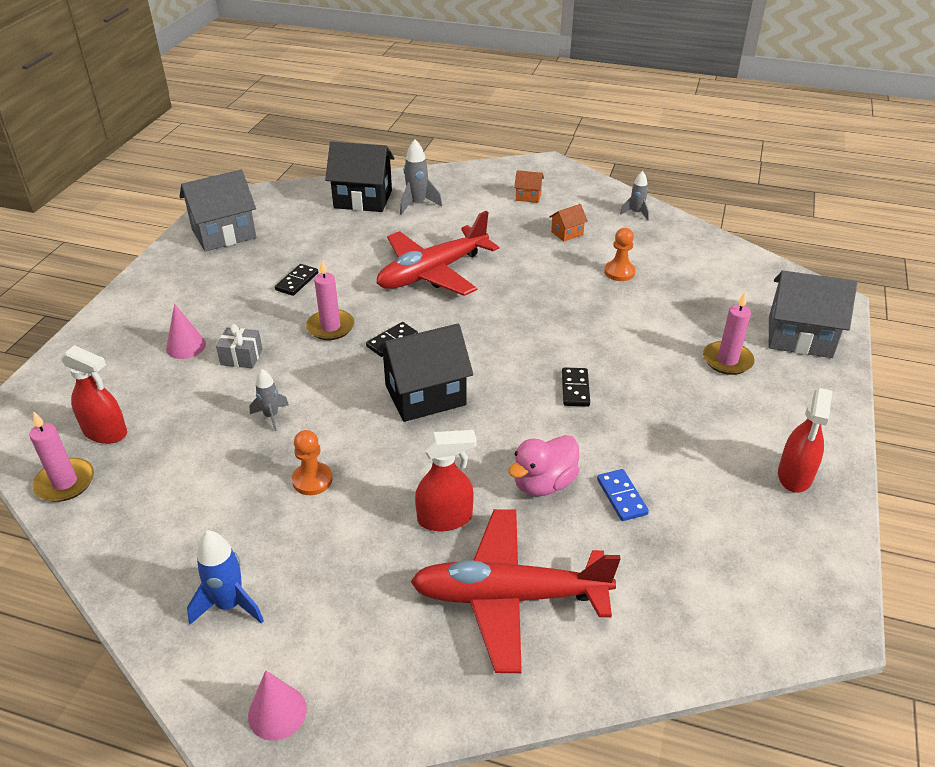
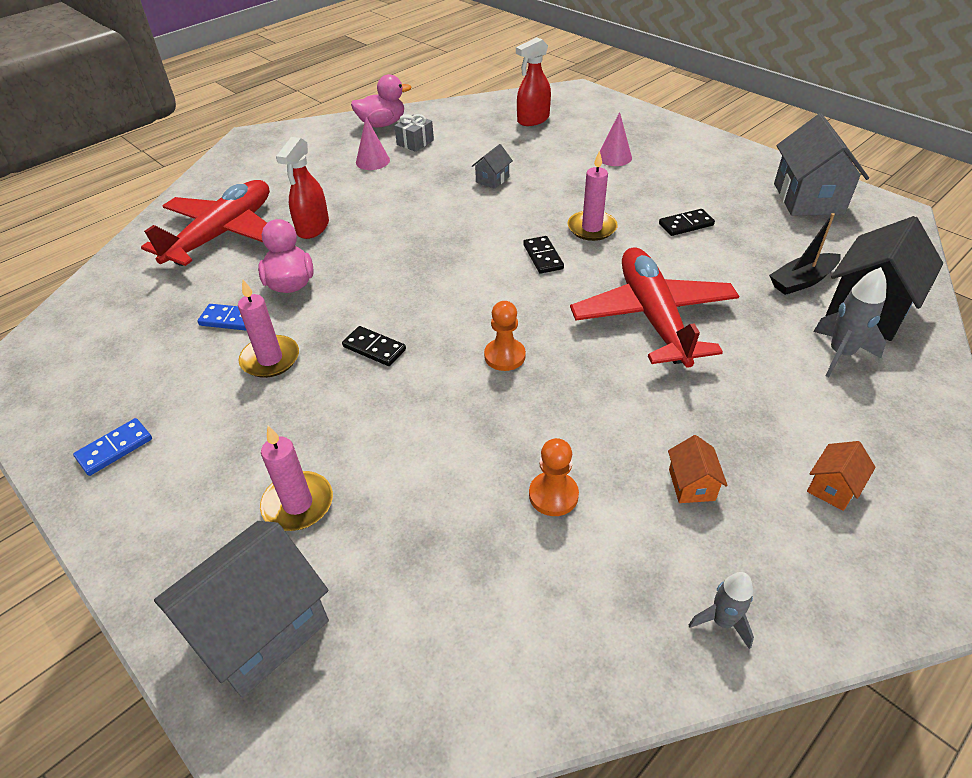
camera: 120 degrees right, 5 degrees up
pink candle [30,411,94,502] -> pink candle moved to [238,280,299,378]
blue rocket [187,530,264,624] -> none
grey gift [216,324,263,368] -> grey gift moved to [394,114,434,152]
pink cone [248,670,307,740] -> pink cone moved to [356,117,390,170]
grey rocket [250,369,289,431] -> grey house [472,144,513,189]
black domino [275,264,318,296] -> black domino turned 75 degrees counterclockwise [659,209,715,236]
orange pawn [292,430,333,495] -> orange pawn moved to [484,301,526,371]
black house [376,324,473,422] -> none
red spray bottle [778,388,833,493] -> blue domino [73,418,152,476]
none -> pink duck [351,74,411,127]
none -> black boat [769,213,841,295]

